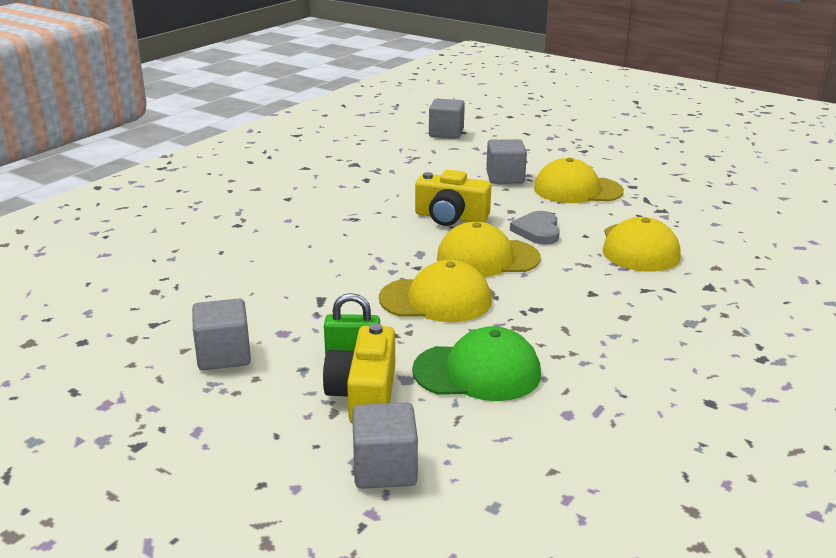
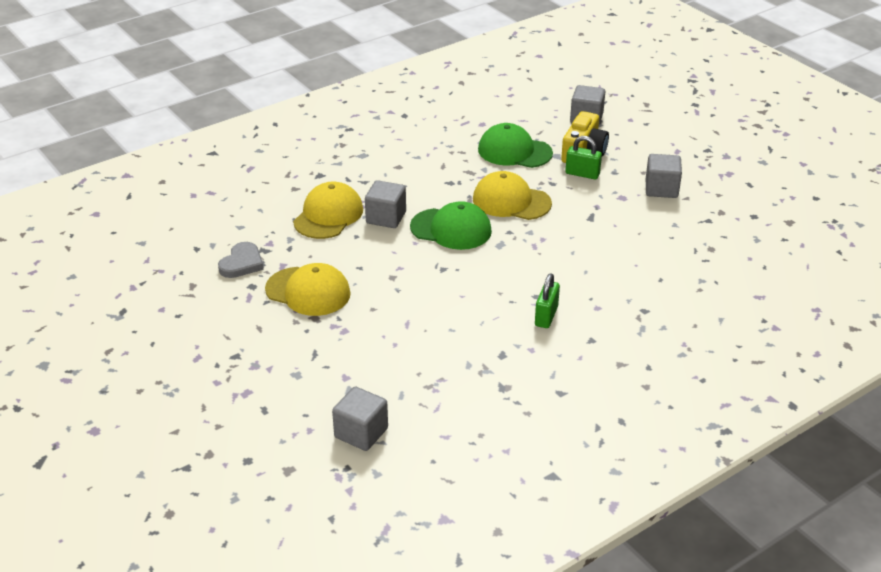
camera: 160 degrees left, 10 degrees up
yellow camera [415,170,491,226] -> none
yellow cap [437,221,541,277] -> green cap [410,201,492,250]
grey cube [486,139,527,184] -> grey cube moved to [365,180,406,228]
grey heart [510,211,560,244] -> grey heart moved to [218,242,264,278]
none -> green padlock [535,273,560,328]

